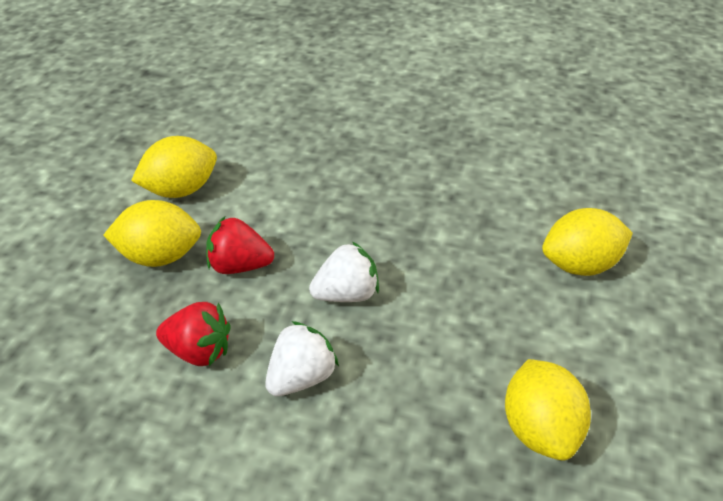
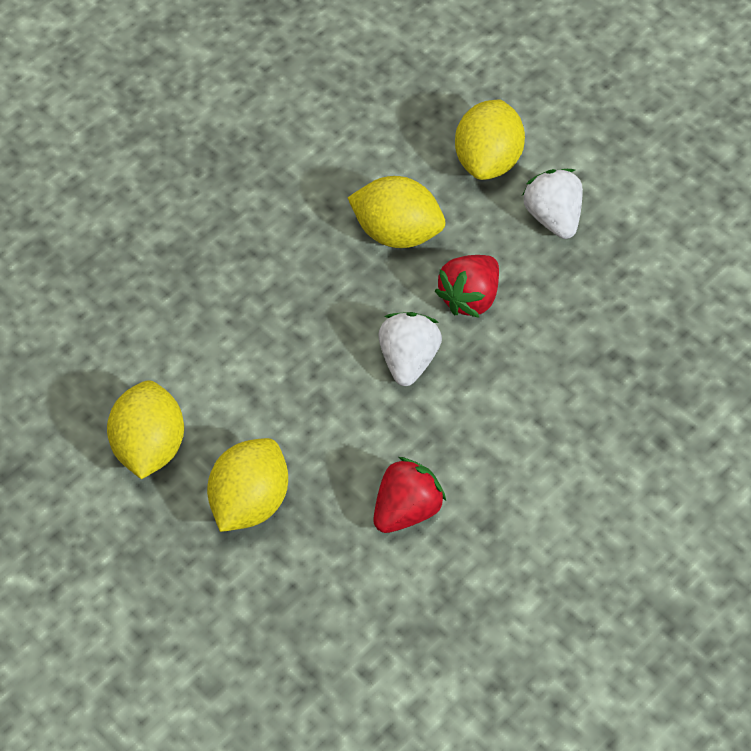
camera: 60 degrees left, 15 degrees up
red strawberry [206,217,274,274] -> red strawberry moved to [435,255,499,318]
white strawberry [265,321,339,396] -> white strawberry moved to [522,169,583,239]
yellow lemon [505,359,591,460] -> yellow lemon moved to [347,176,445,248]

